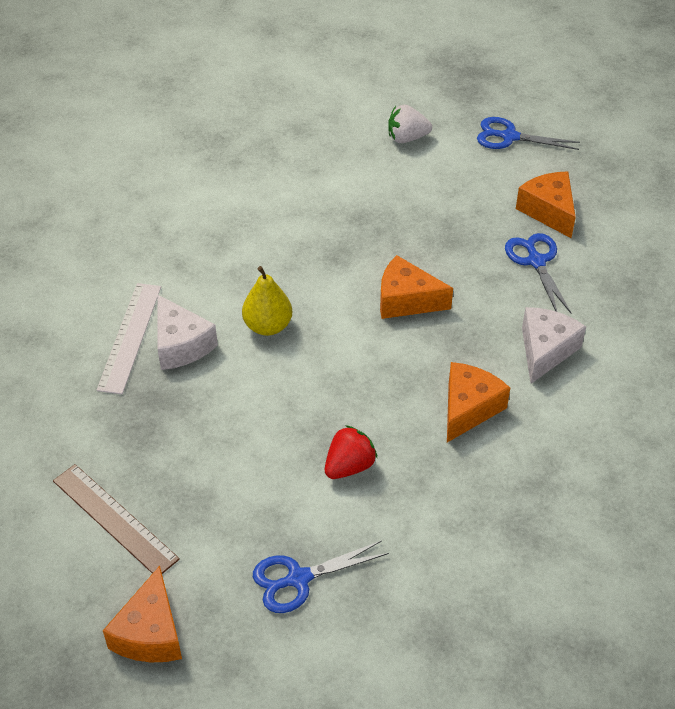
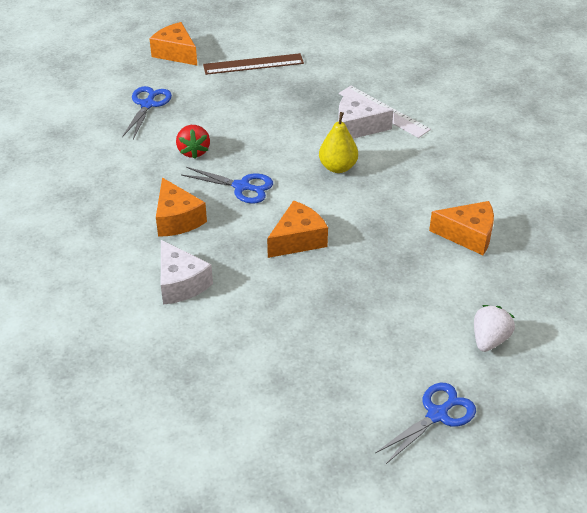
camera: 125 degrees right, 5 degrees down
blue scissors [505,233,571,313] -> blue scissors moved to [182,167,273,204]
orange cheese [516,171,576,238] -> orange cheese moved to [429,201,494,255]

